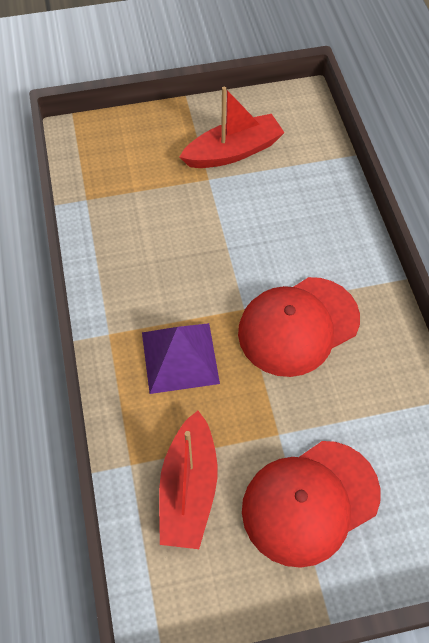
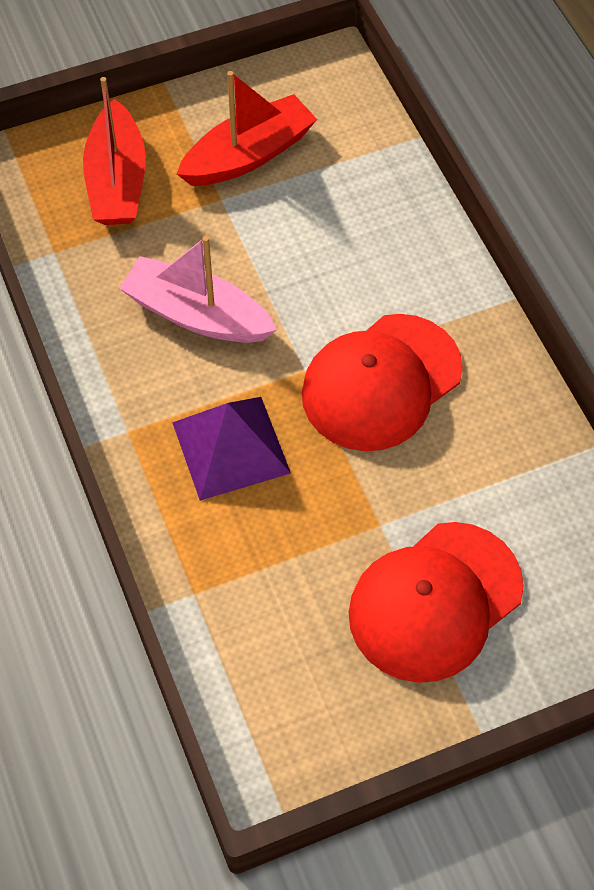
camera: 10 degrees left, 0 degrees up
red boat [159,411,217,549] -> red boat moved to [83,77,146,225]
none -> pink boat [119,236,277,343]

